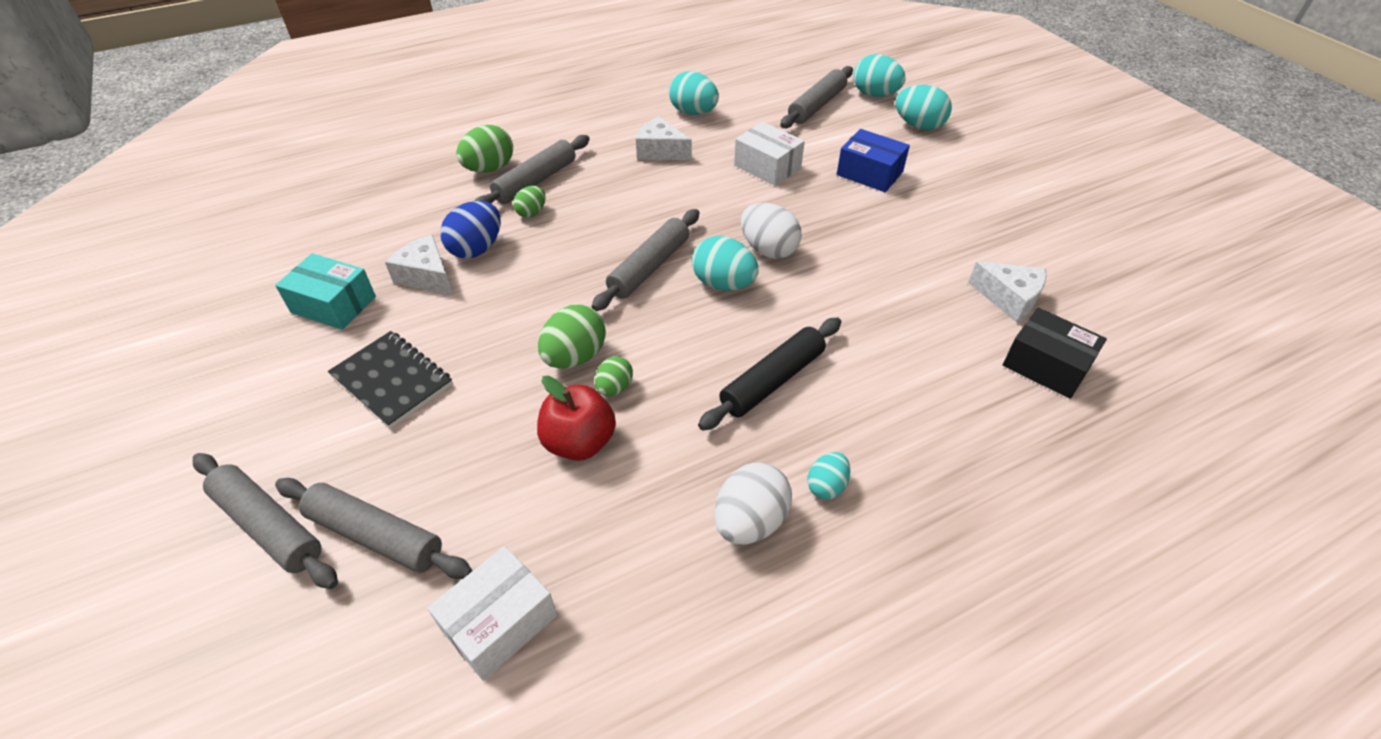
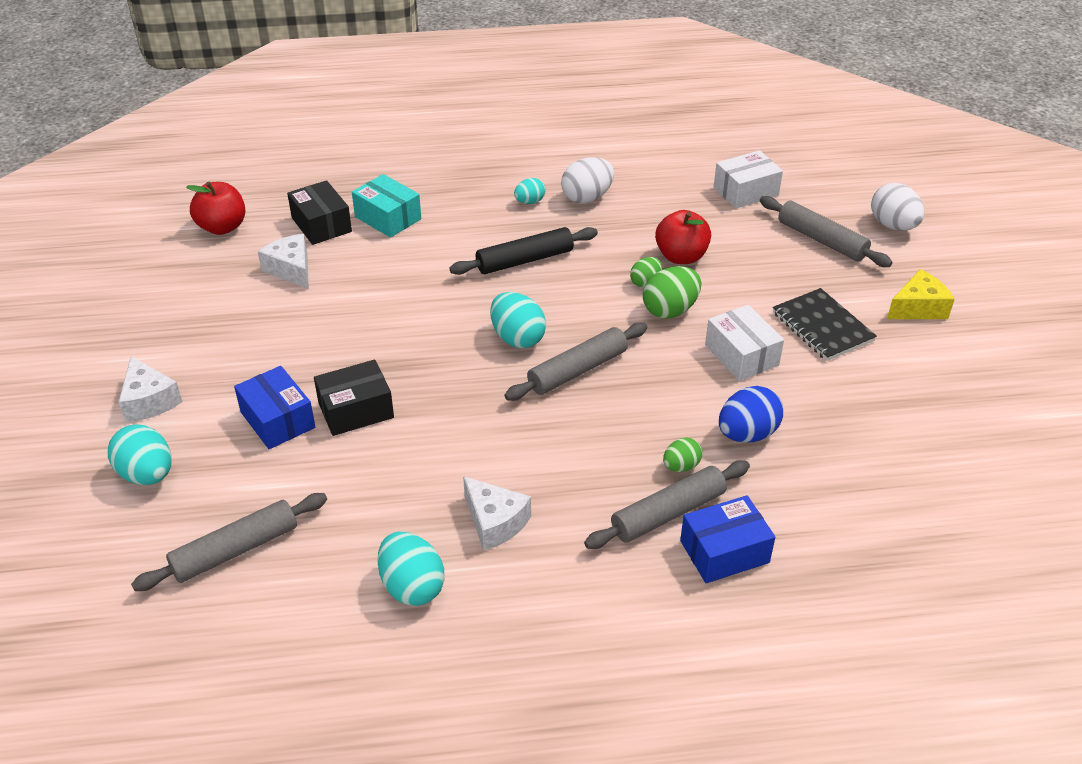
camera: 160 degrees left, 5 degrees down
grey rolling pin [193,453,338,589] -> none
turquoise box [275,253,376,330] -> turquoise box moved to [352,174,421,238]
white cheese [385,234,453,295] -> white cheese moved to [118,356,182,422]
green egg [456,125,513,173] -> blue box [680,495,775,583]
white box [734,122,805,186] -> white box moved to [705,305,784,381]
white egg [741,203,802,259] -> white egg moved to [871,183,924,231]
turquoise egg [854,54,906,97] -> none
none -> red apple [186,182,245,235]
none -> black box [314,360,394,436]
none -> yellow cheese [887,269,955,319]

